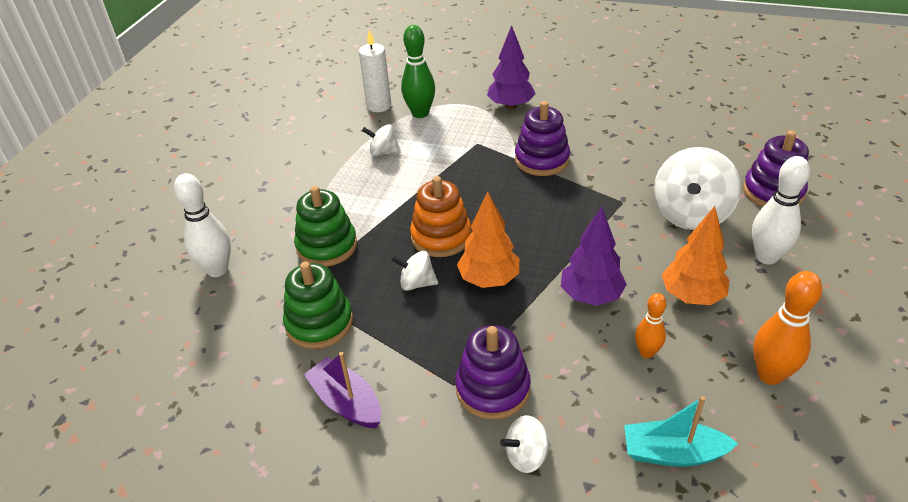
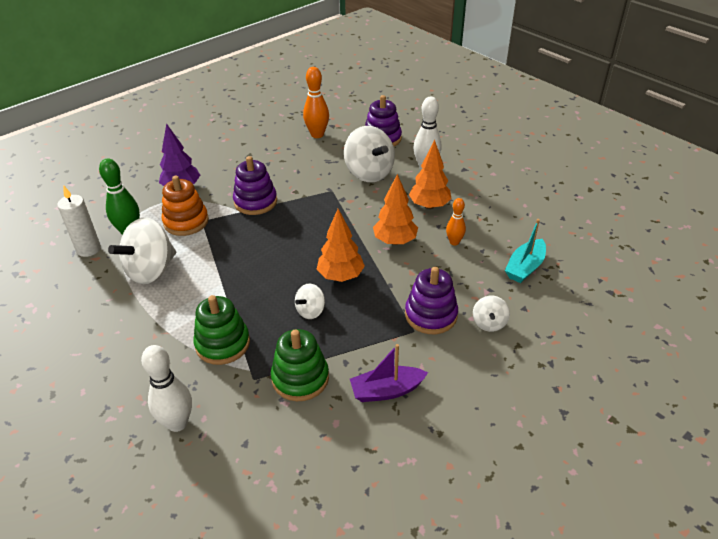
camera: 60 degrees left, 0 degrees up
white spinning top [362,124,401,156] -> white spinning top [108,217,176,284], size x1.97
orange stacking toy [410,176,471,257] -> orange stacking toy moved to [162,175,209,236]
purple tree [561,206,627,306] -> orange tree [373,174,418,245]
orange bowling pin [753,271,822,385] -> orange bowling pin moved to [303,67,329,138]

